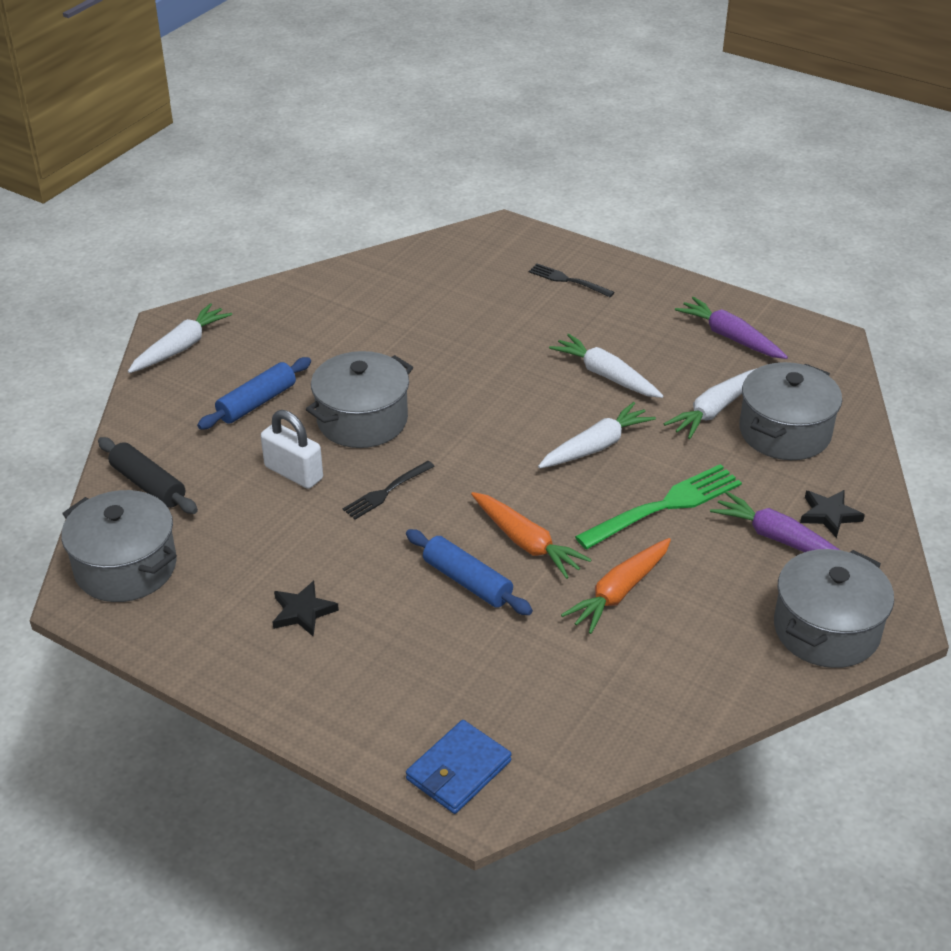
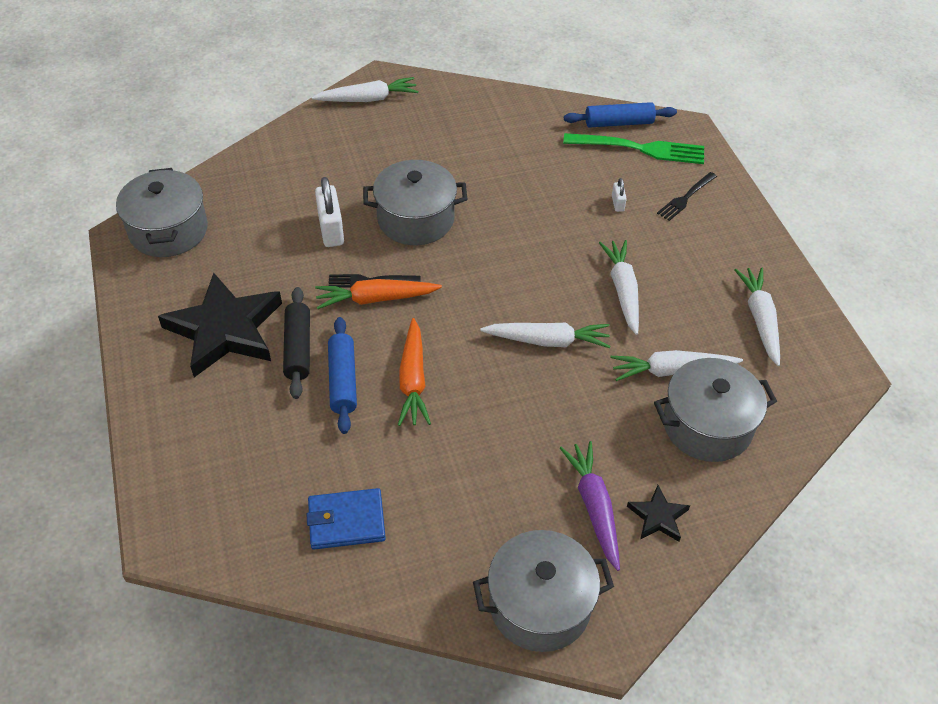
camera: 40 degrees right, 10 degrees up
black rolling pin [98,437,198,514] -> black rolling pin moved to [283,287,310,399]
blue rolling pin [197,357,311,430] -> blue rolling pin moved to [564,102,677,128]
black star [272,581,339,636] -> black star [158,273,282,377], size x2.21
blue wallet [406,720,512,814] -> blue wallet moved to [306,488,386,549]
black fork [529,263,615,297] -> black fork turned 120 degrees counterclockwise [657,172,717,221]
orange carrot [561,538,671,634] -> orange carrot moved to [315,279,442,309]
green fork [575,464,742,549] -> green fork moved to [563,133,704,164]
purple carrot [675,297,788,359] -> white carrot [734,267,780,366]
none -> white padlock [612,178,627,212]

